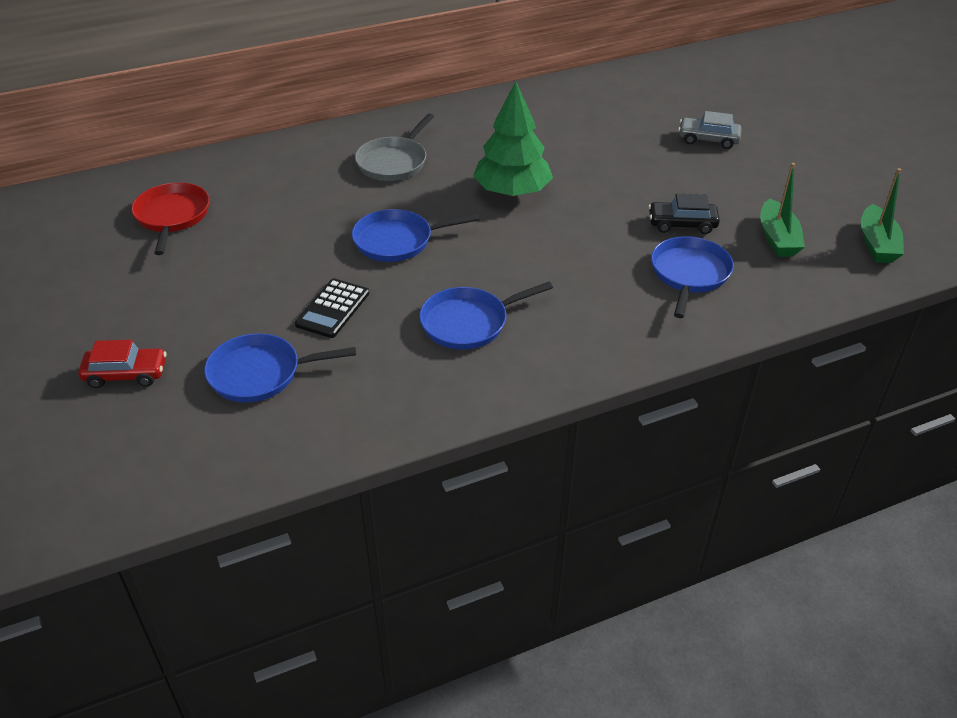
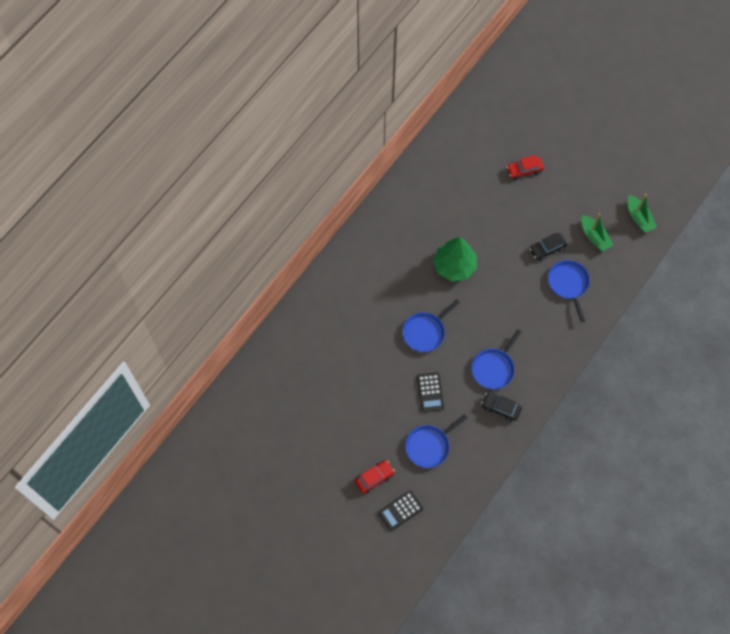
camera: 30 degrees left, 25 degrees up
red pan [131,182,210,255] -> none
grey pan [355,113,434,181] -> none
grey car [678,111,742,149] -> red car [507,155,544,180]
none -> black calculator [378,491,423,531]
none -> black car [482,392,522,421]

